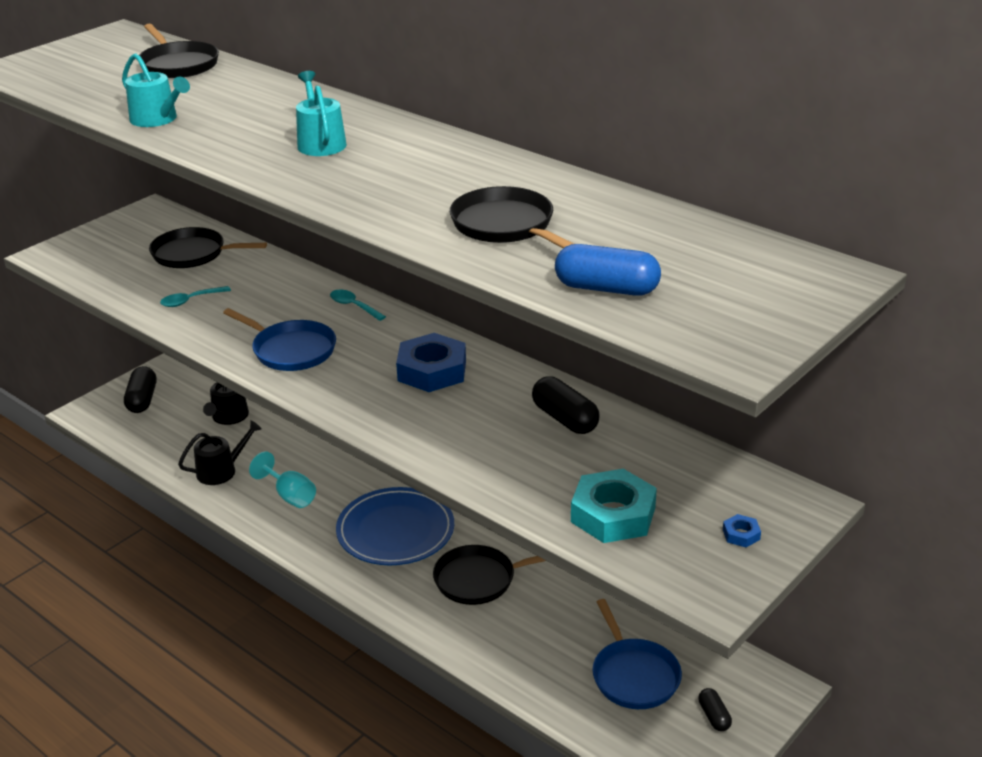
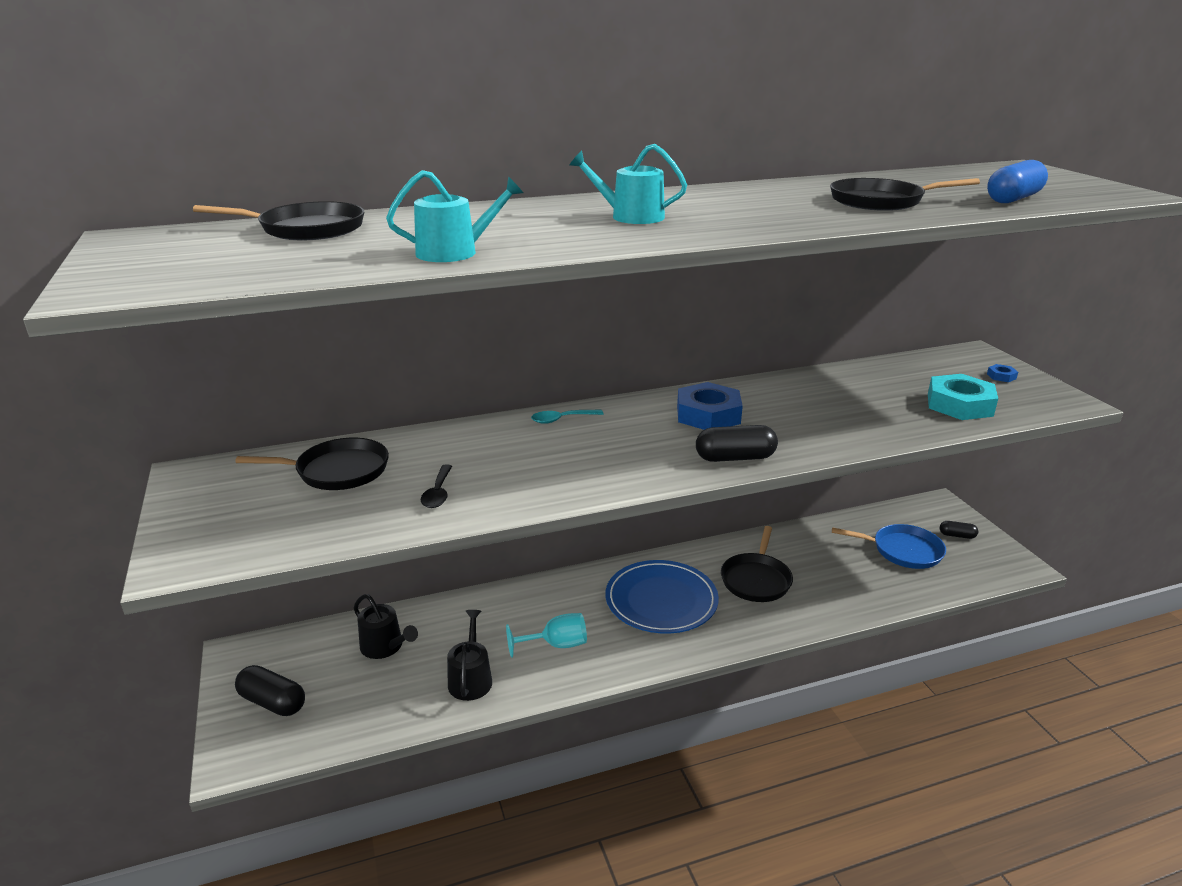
camera: 60 degrees left, 5 degrees down
black pan [149,227,267,268] -> black pan turned 135 degrees counterclockwise [235,438,389,490]
turquoise spoon [160,286,231,307] -> black spoon [421,465,452,508]
blue pan [223,308,336,371] -> none
black capsule [532,376,600,434] -> black capsule moved to [696,425,778,462]

